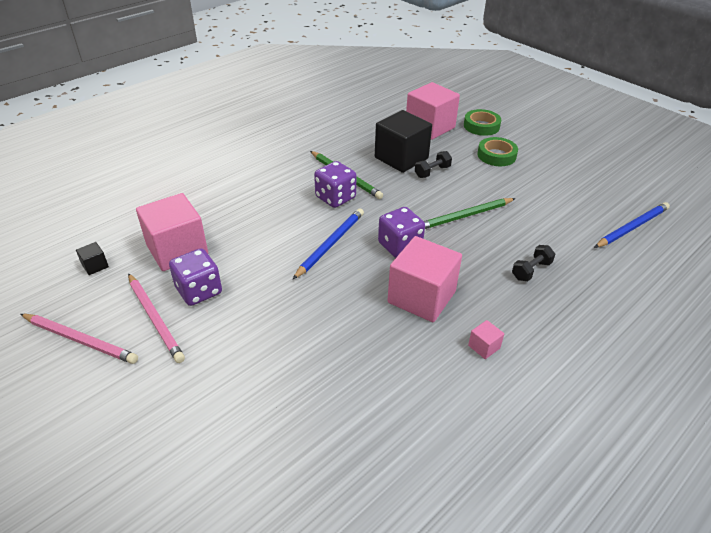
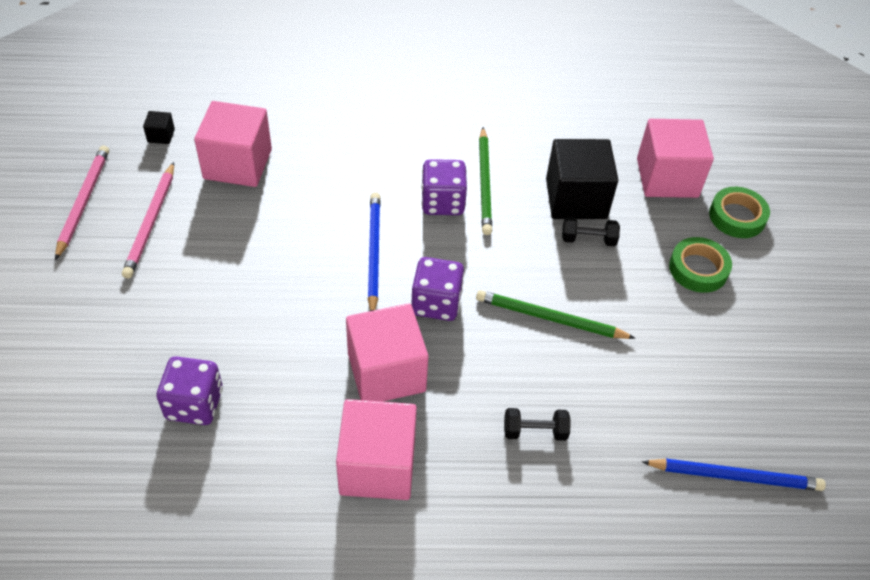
camera: 40 degrees right, 10 degrees up
pink pencil [20,314,138,364] -> pink pencil turned 150 degrees counterclockwise [55,145,109,260]
purple dice [169,248,222,306] -> purple dice moved to [157,356,223,425]
blue pencil [293,208,364,279] -> blue pencil turned 75 degrees counterclockwise [368,192,381,311]
pink cube [468,320,504,359] -> pink cube [336,399,417,500], size x2.42

